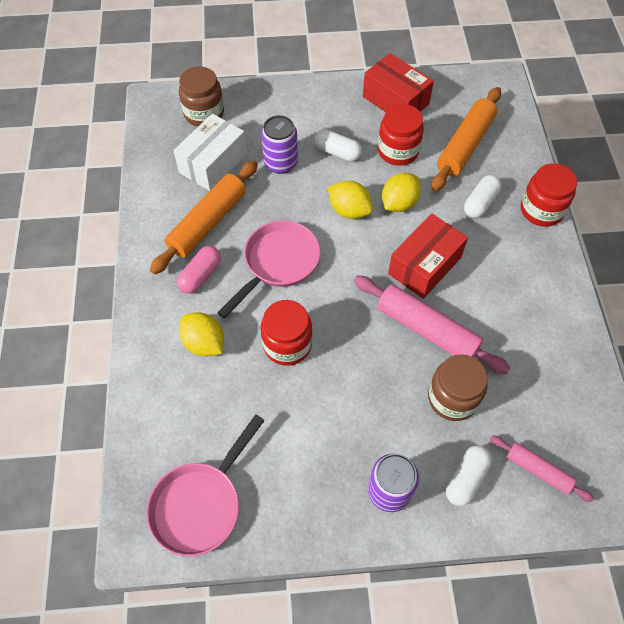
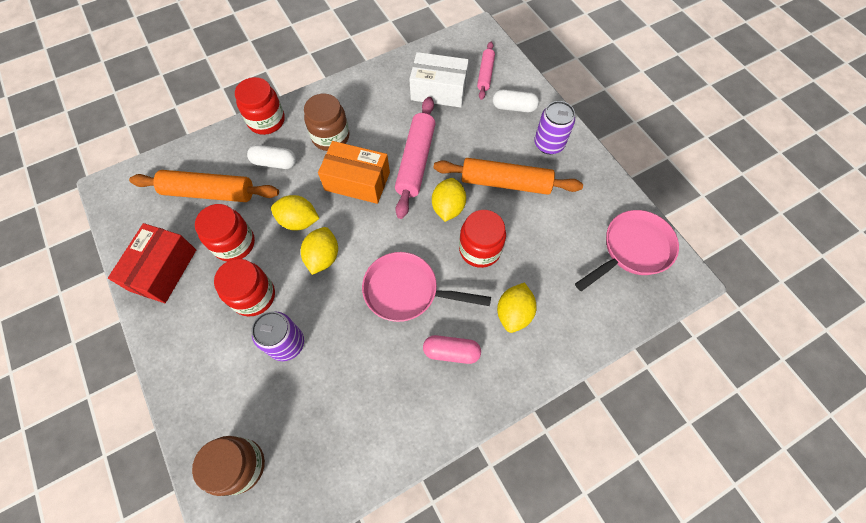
camera: 115 degrees left, 5 degrees up
pink pan [146,414,265,557] -> pink pan turned 45 degrees counterclockwise [575,210,679,291]
orange rolling pin [150,160,258,274] -> orange rolling pin moved to [434,158,583,195]
white box [173,113,247,191] -> white box moved to [409,52,469,108]
white capsule [314,129,362,162] -> red jar [214,259,275,316]
red box [388,213,468,299] -> orange box [318,141,390,204]
brown jar [428,354,488,421] -> brown jar moved to [304,94,350,151]
none -> yellow lemon [432,178,466,222]

